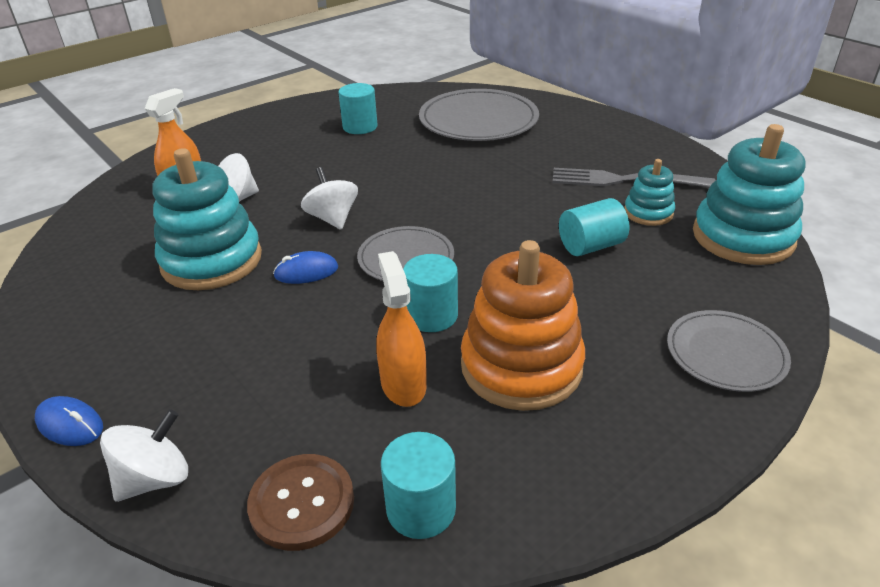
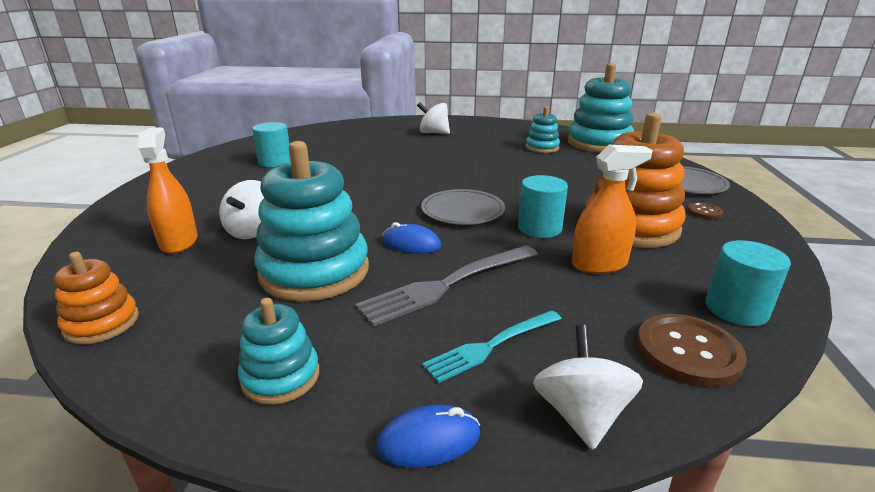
camera: 45 degrees left, 10 degrees down
blue mouse [273,251,338,284] -> blue mouse turned 75 degrees clockwise [382,222,441,254]
white spinning top [301,167,358,230] -> white spinning top moved to [417,102,450,134]
orange spray bottle [376,251,427,407] -> orange spray bottle turned 135 degrees clockwise [572,145,653,274]
grey plate [419,89,539,141] -> none
grey fork [553,168,716,188] -> grey fork moved to [355,245,538,327]
turquoise cylinder [559,198,629,256] -> none
none -> orange stacking toy [54,252,139,345]
none -> turquoise stacking toy [238,298,319,405]
none -> turquoise fork [422,310,562,383]
none -> brown button [687,203,723,219]

